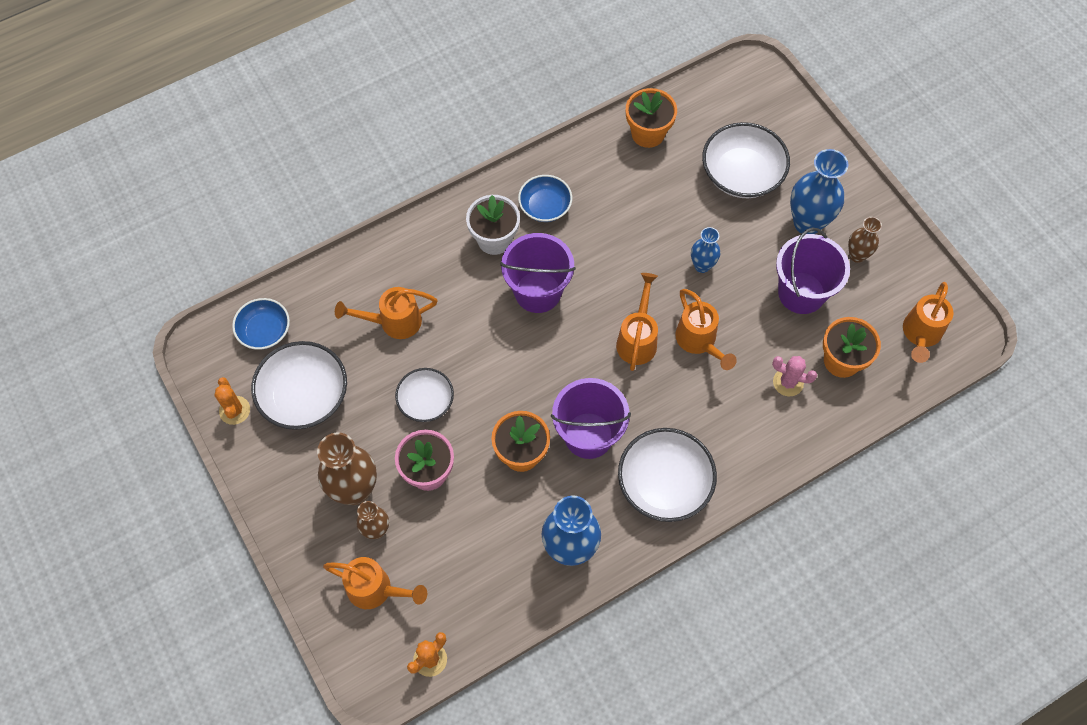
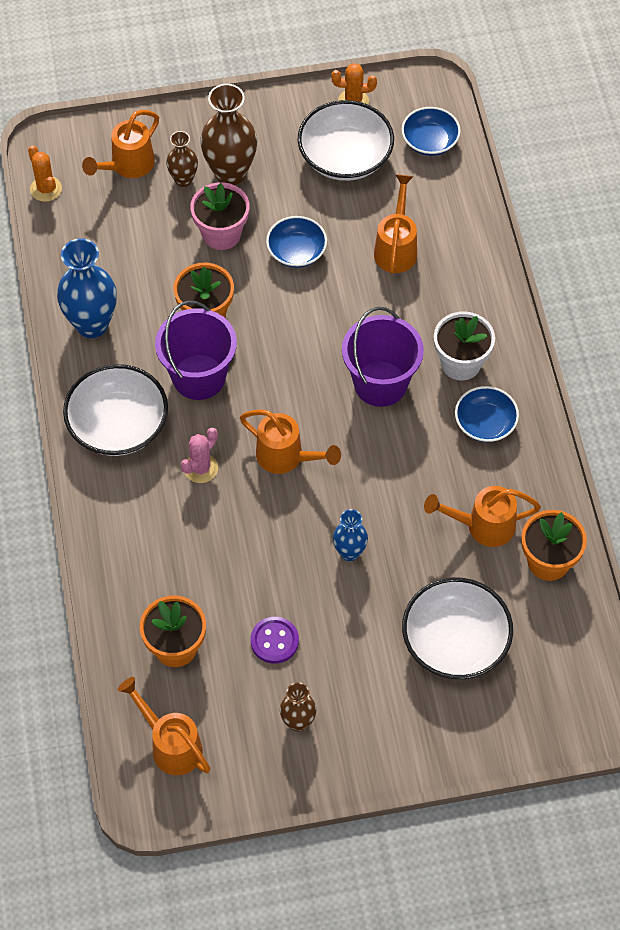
camera: 110 degrees right, 5 degrees down
white bowl [395,368,454,422] -> blue bowl [266,216,327,268]
orange watering can [675,289,737,370] -> orange watering can moved to [424,486,541,547]
pink cactus [772,356,817,396] -> pink cactus moved to [181,428,218,483]
purple bucket [776,228,850,314] -> purple button [251,617,299,664]
blue vase [790,149,848,234] -> none

